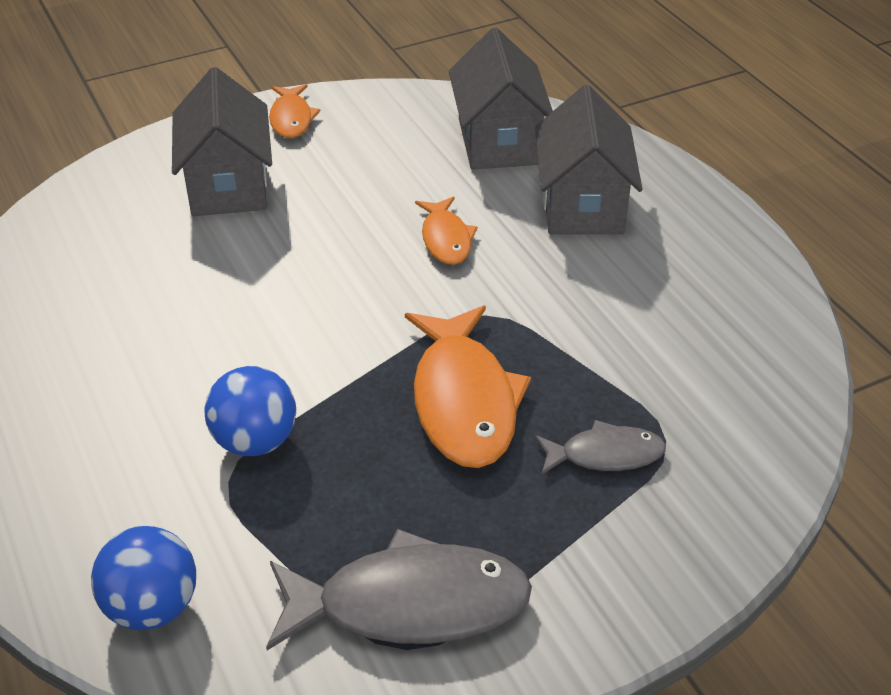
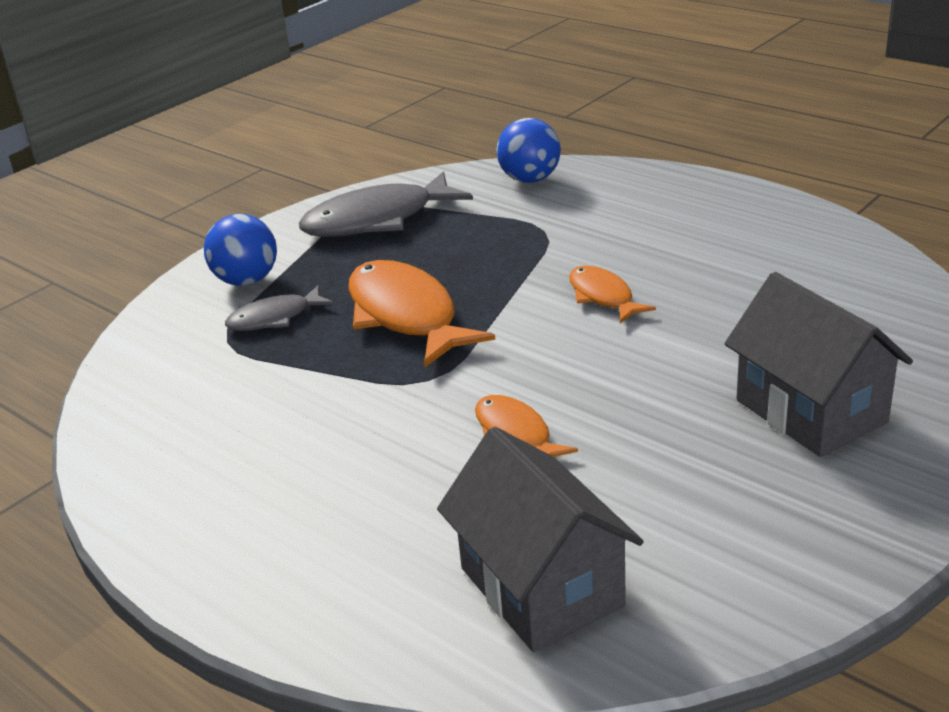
camera: 160 degrees right, 10 degrees down
blue ball [205,366,296,456] -> blue ball moved to [204,214,277,286]
orange fish [269,84,320,138] -> orange fish moved to [569,266,656,323]
grey house [535,85,643,234] -> none

